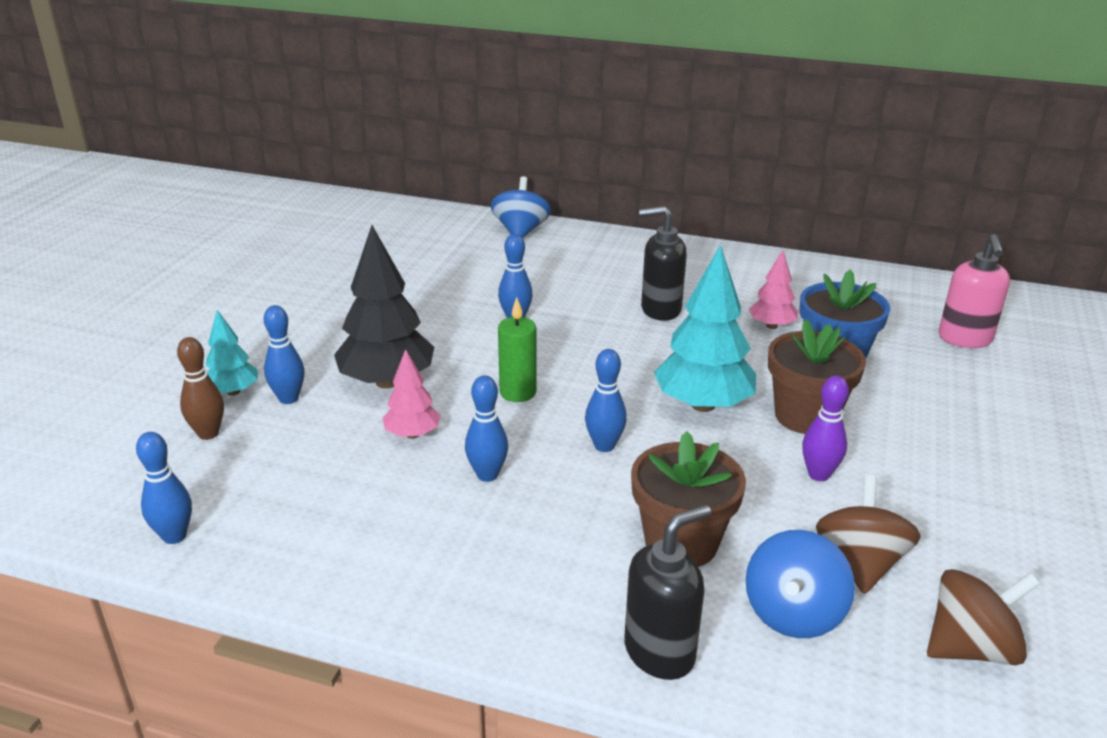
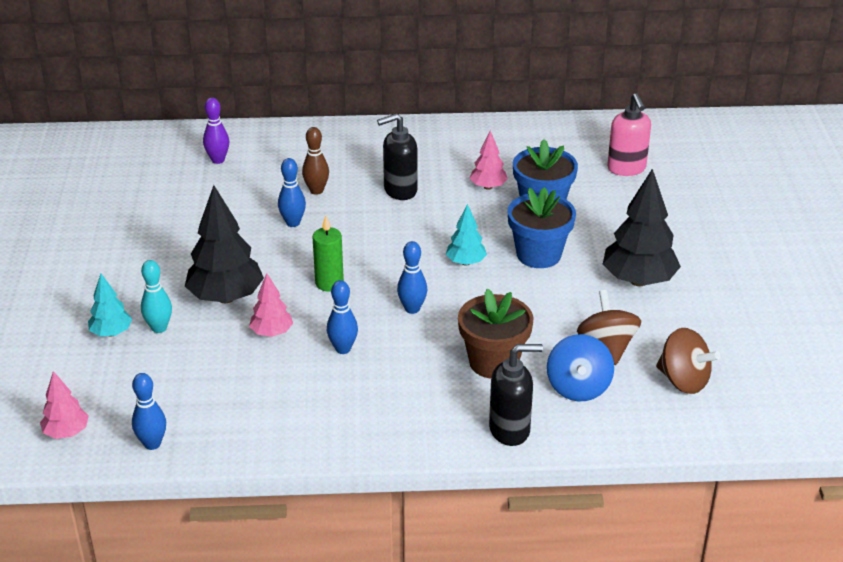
camera: 20 degrees left, 5 degrees up
brown bowling pin [177,337,224,440] -> brown bowling pin moved to [302,127,329,195]
blue bowling pin [264,305,305,404] -> turquoise bowling pin [141,260,172,333]
blue spinning top [491,176,551,238] -> none
black soap dispenser [624,505,711,680] -> black soap dispenser turned 45 degrees clockwise [489,344,543,446]
turquoise tree [654,245,756,412] -> turquoise tree [446,204,487,266], size x0.54
brown flower pot [768,319,866,434] -> blue flower pot [508,187,576,268]
purple bowling pin [802,376,849,481] -> purple bowling pin moved to [203,98,229,164]
brown spinning top [927,569,1040,665] -> brown spinning top turned 75 degrees clockwise [656,328,720,394]
none -> pink tree [40,371,89,439]
none -> black tree [603,169,681,286]

